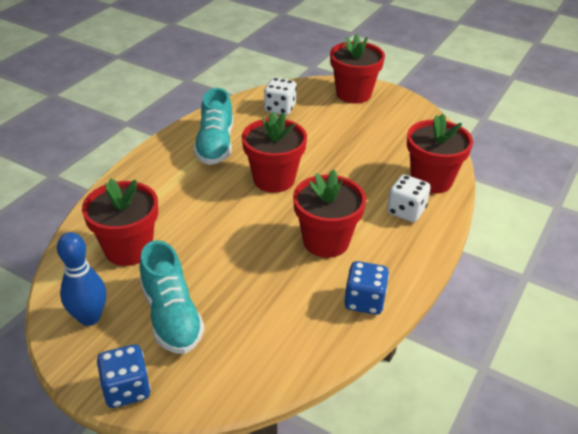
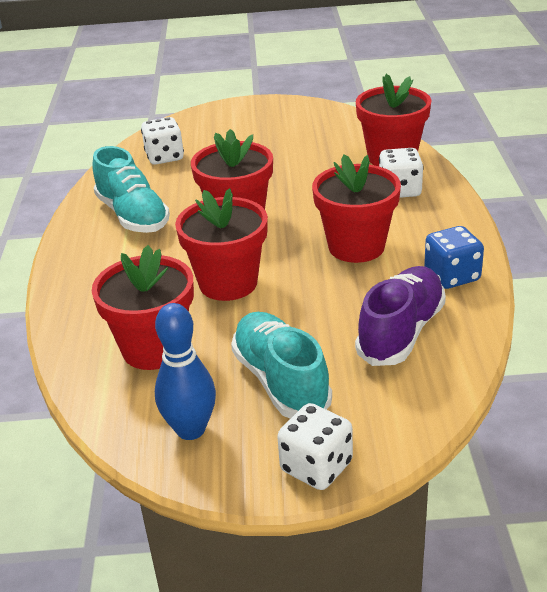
camera: 30 degrees left, 5 degrees down
blue dice [97,344,151,408] -> white dice [277,403,353,490]
turquoise shoe [140,240,205,354] -> turquoise shoe turned 150 degrees counterclockwise [231,312,332,419]
red flower pot [330,34,385,103] -> red flower pot moved to [175,188,268,301]
none -> purple shoe [355,266,446,366]

